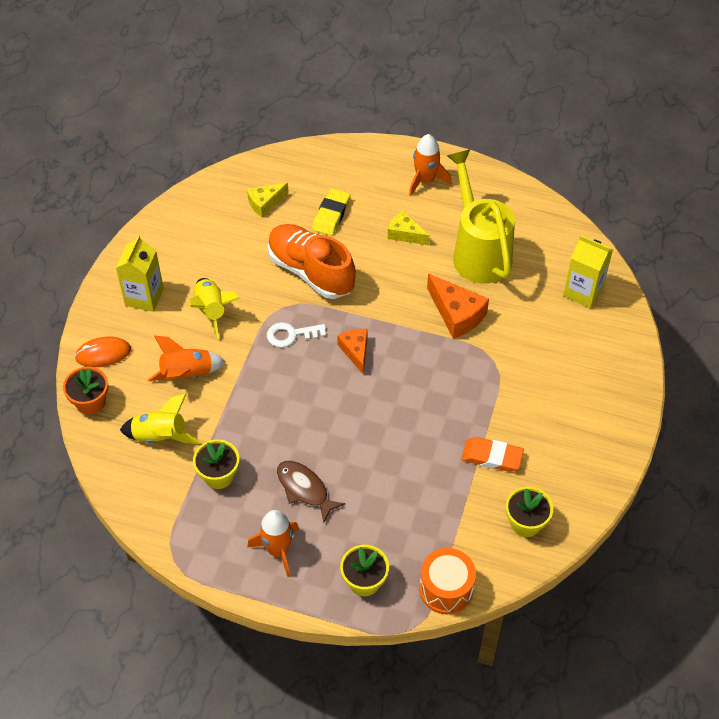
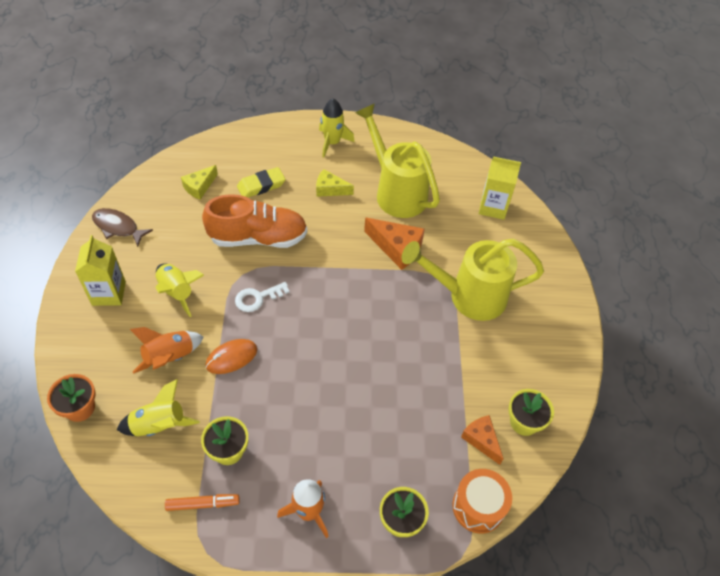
camera: 20 degrees left, 0 degrees up
orange mouse [75,337,131,367] -> orange mouse moved to [205,339,257,374]
orange shoe [268,224,356,299] -> orange shoe turned 150 degrees clockwise [202,194,307,248]
brown fish [277,461,346,523] -> brown fish moved to [92,208,153,247]
yellow eraser [312,188,351,236] -> yellow eraser turned 60 degrees clockwise [237,167,286,198]
orange cheese [337,329,368,374] -> orange cheese moved to [461,415,504,465]
orange rocket [409,134,451,196] -> yellow rocket [319,99,355,158]
orange eraser [461,437,524,472] -> none
none -> orange marker [165,494,240,511]
none -> yellow watering can [402,239,544,321]

